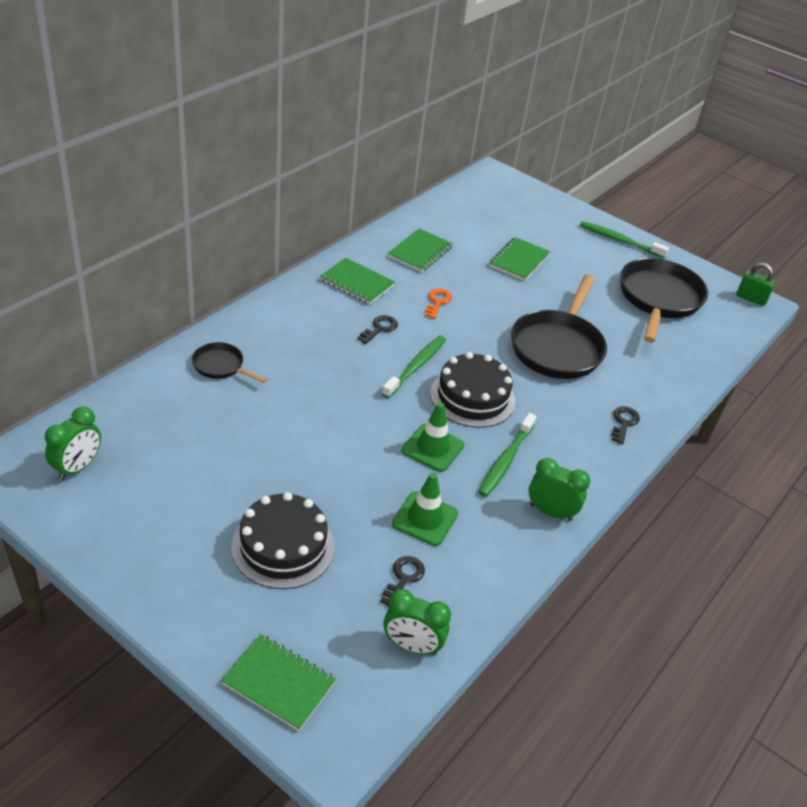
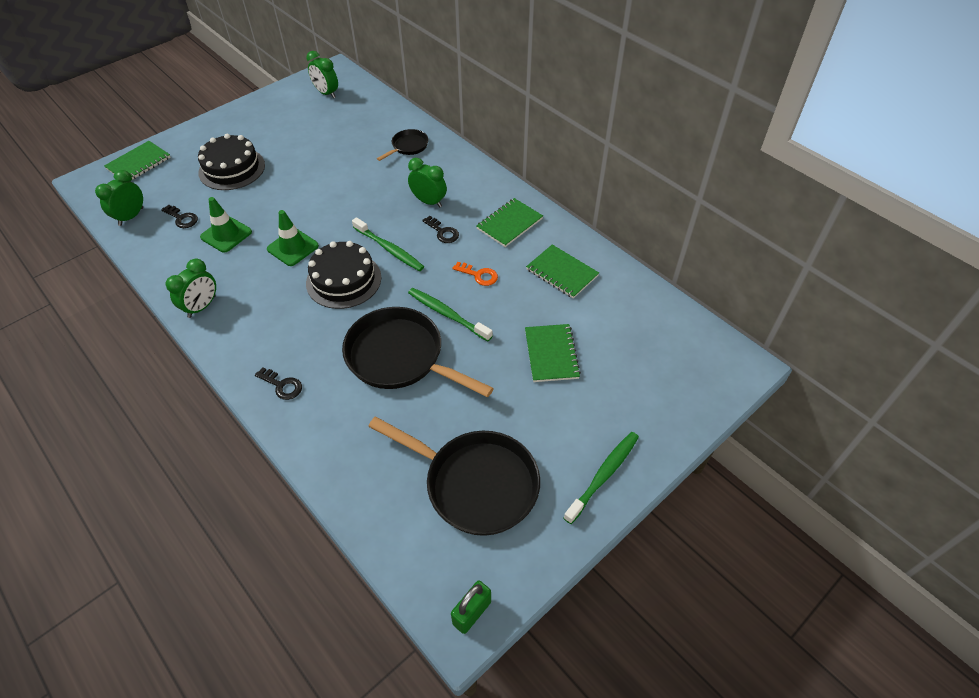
camera: 105 degrees right, 10 degrees up
green toothbrush [479,413,536,497] -> green toothbrush moved to [408,288,493,341]
green notebook [489,237,550,281] -> green notebook turned 45 degrees clockwise [525,324,581,382]
none -> green clock [408,158,447,208]

